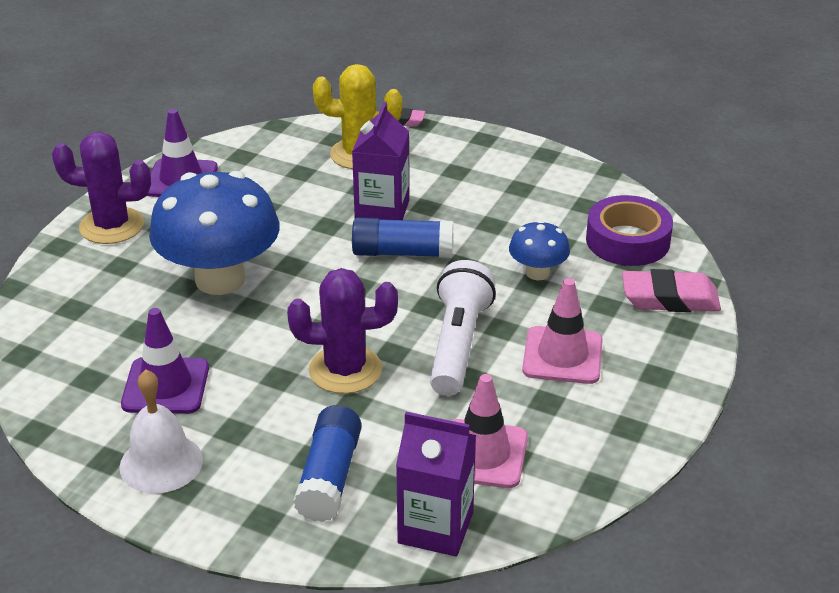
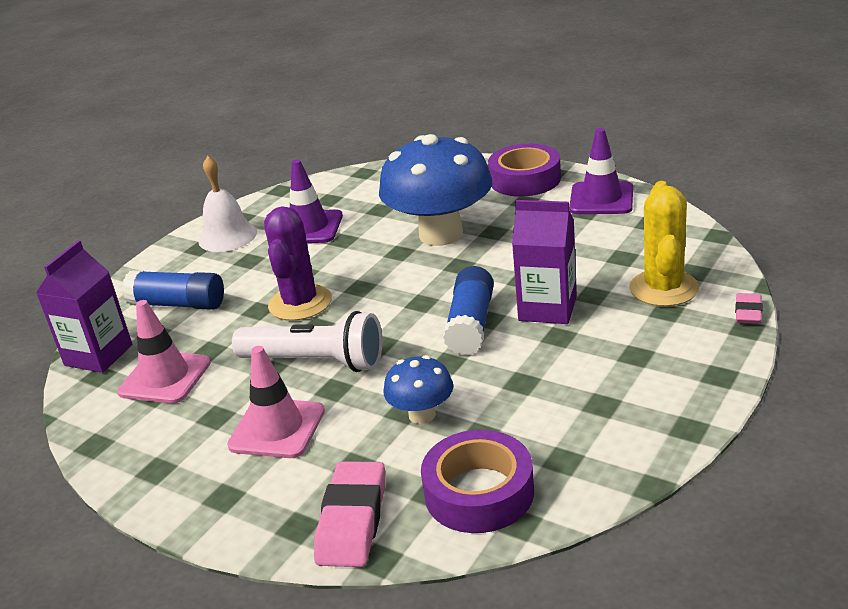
camera: 100 degrees right, 5 degrees down
purple cactus [52,132,151,244] -> purple tape [488,144,561,197]

